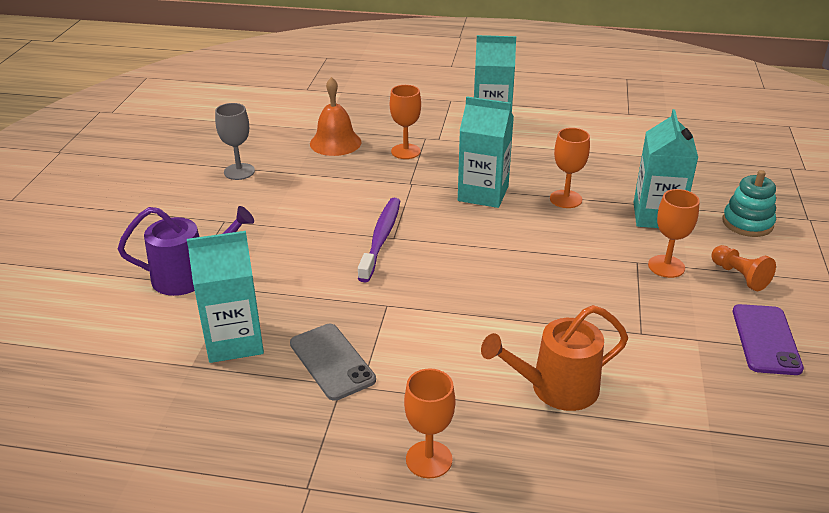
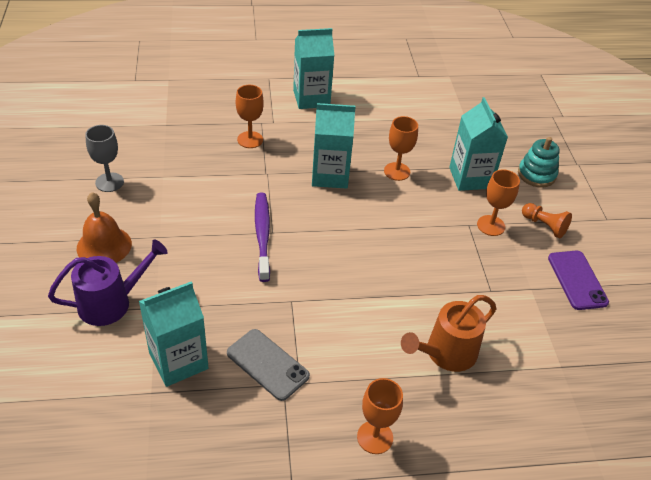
camera: 20 degrees left, 10 degrees up
orange bell [310,77,362,156] -> orange bell moved to [77,192,132,263]

